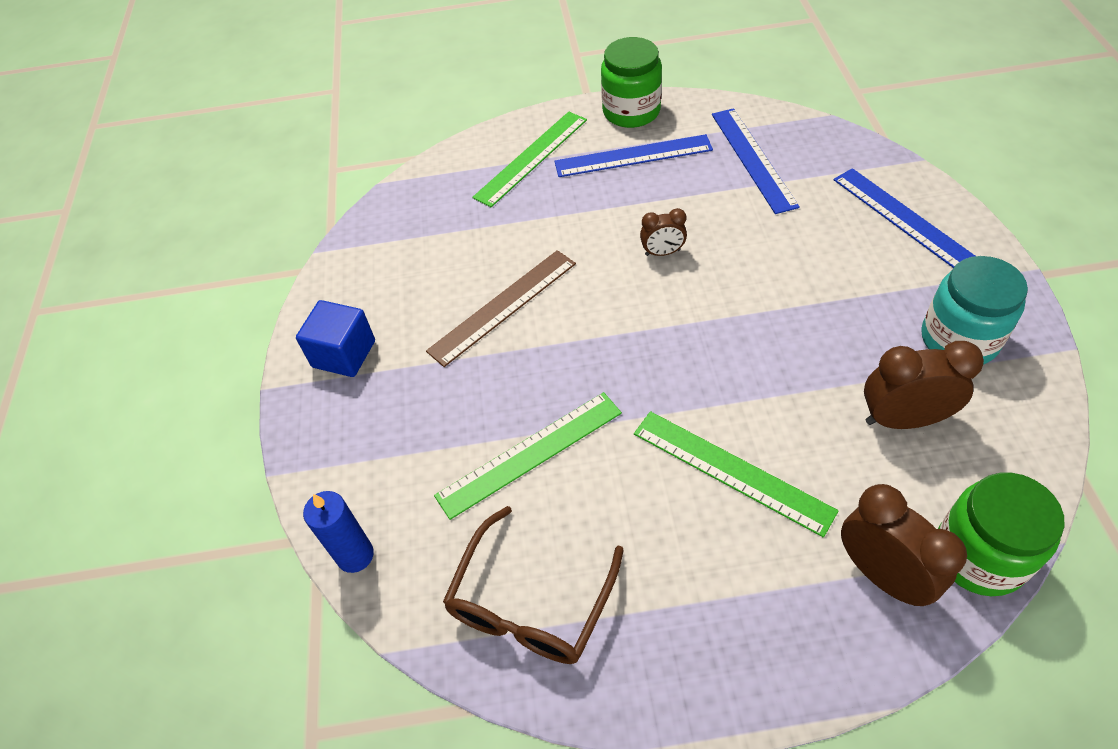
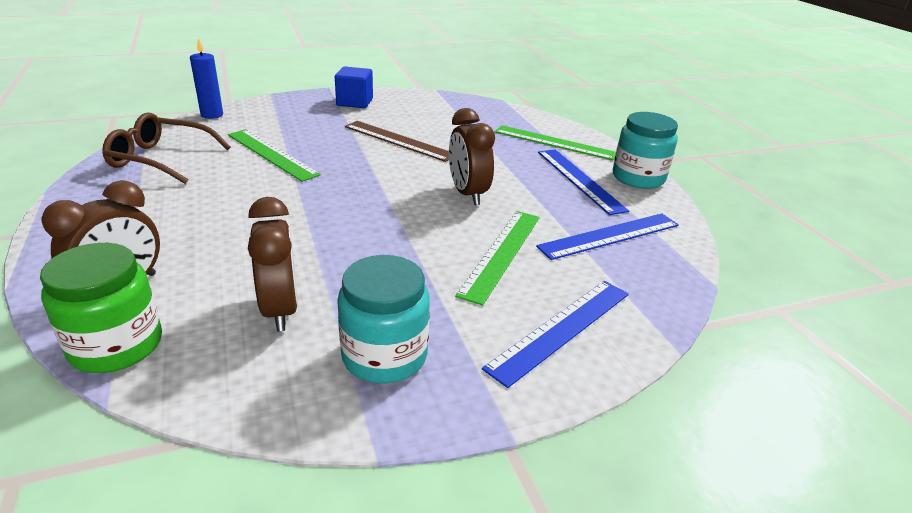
camera: 70 degrees right, 20 degrees down
green jar [601,37,662,128] -> turquoise jar [613,112,678,189]
green ruler [634,411,839,538] -> green ruler moved to [455,211,540,306]
brown clock [640,208,687,256] -> brown clock [449,108,495,205], size x1.77

